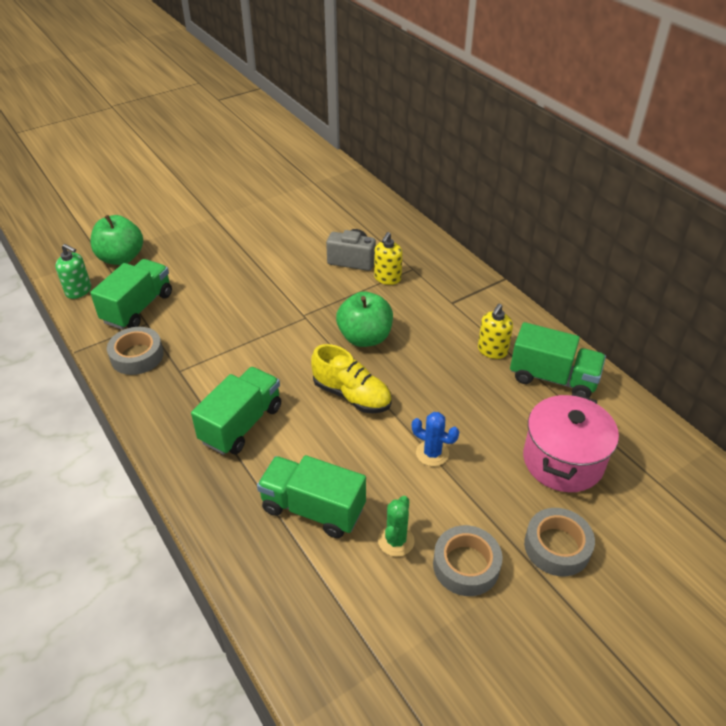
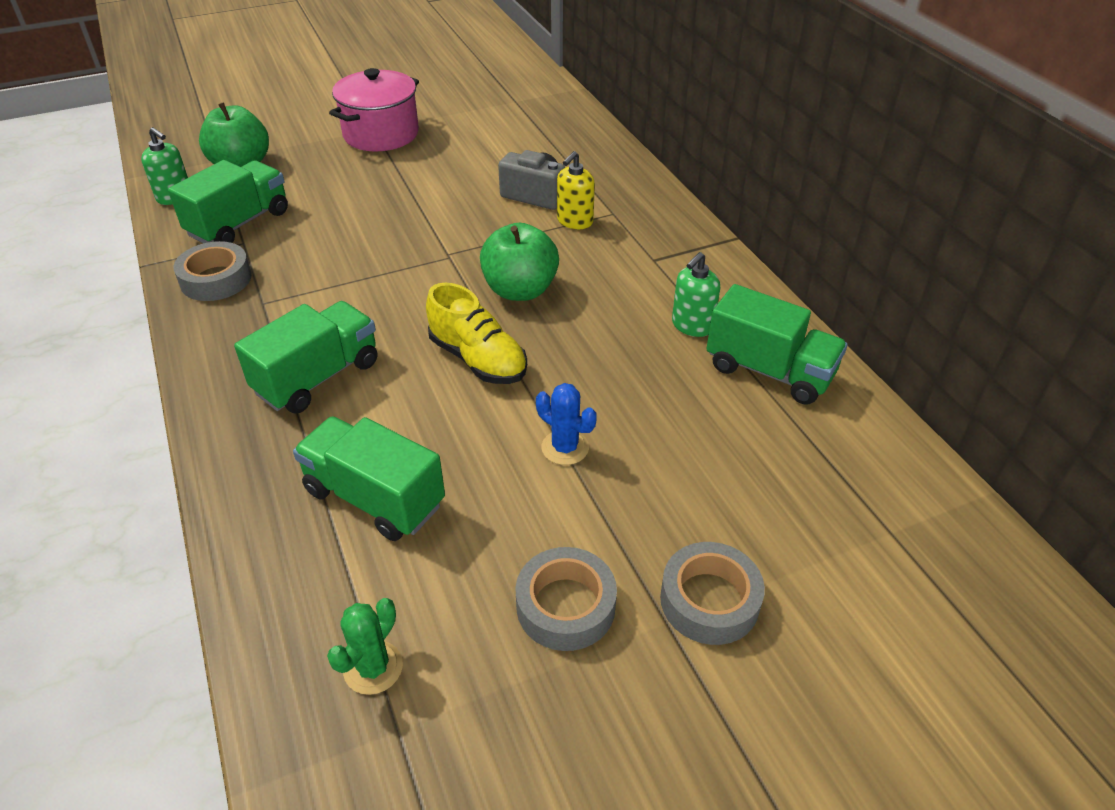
camera: 10 degrees right, 0 degrees up
green cactus [378,496,415,557] -> green cactus moved to [327,598,403,695]
yellow soap dispenser [478,304,513,359] -> green soap dispenser [672,252,720,337]
pink pot [523,393,619,492] -> pink pot moved to [329,68,419,151]

